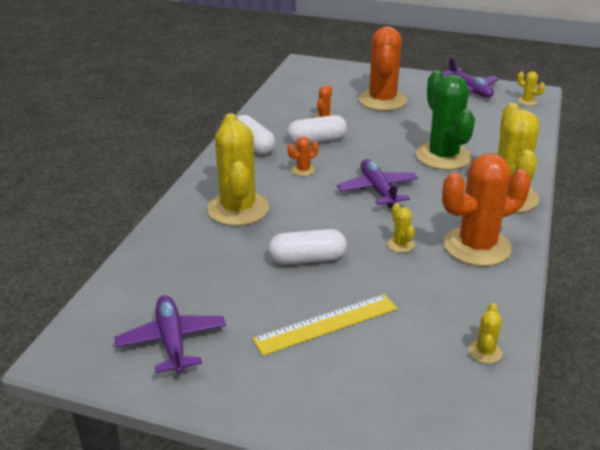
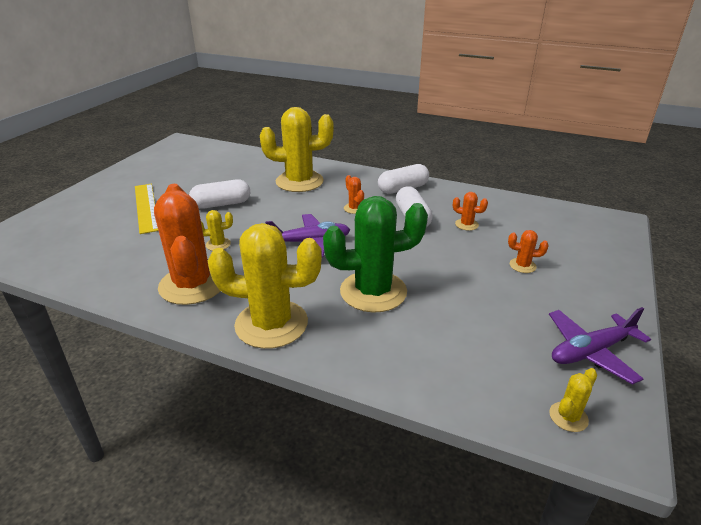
camera: 95 degrees right, 0 degrees up
purple plane [115,295,226,374] -> none
white capsule [268,229,347,265] -> white capsule turned 75 degrees clockwise [189,179,250,209]
orange cactus [359,26,407,111] -> orange cactus [508,230,549,273], size x0.42
yellow cactus [468,303,502,364] -> none

